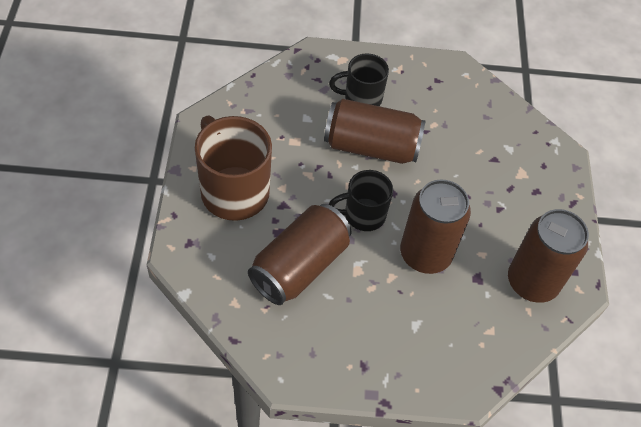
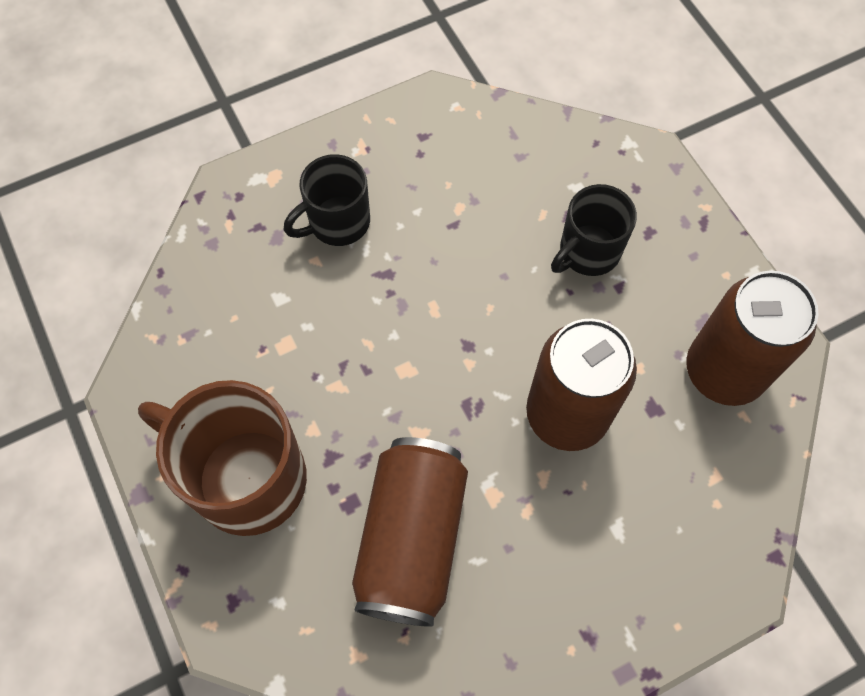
camera: 25 degrees left, 10 degrees up
brown can [324,99,426,164] -> none
black mug [329,170,393,231] -> black mug moved to [551,184,637,276]

